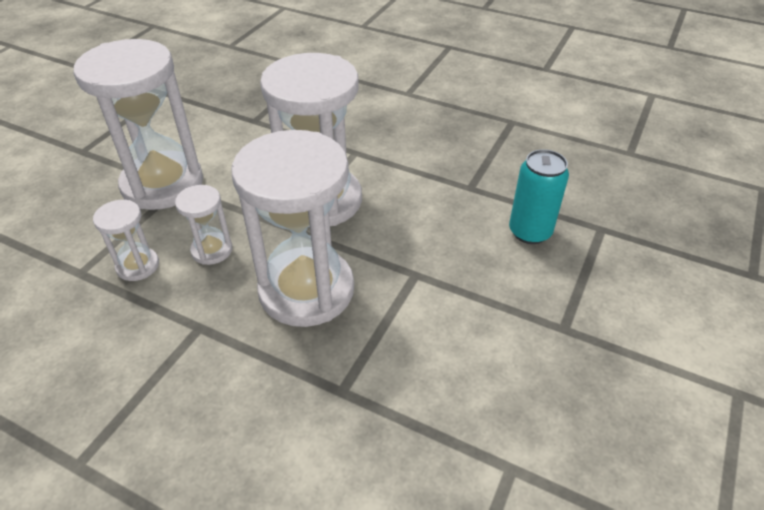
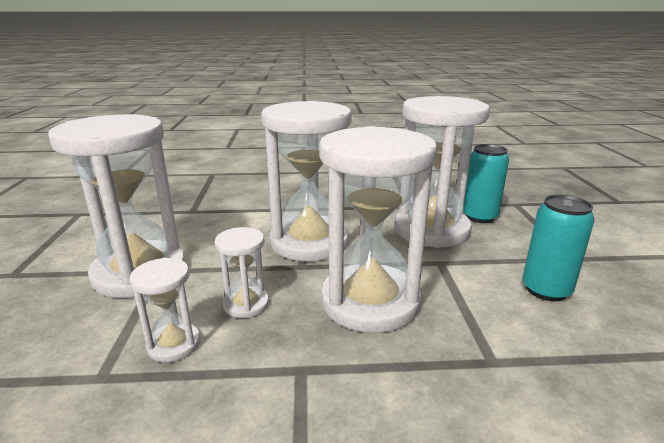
camera: 30 degrees left, 20 degrees down
none -> white hourglass [395,96,490,248]
none -> turquoise can [522,194,595,302]

